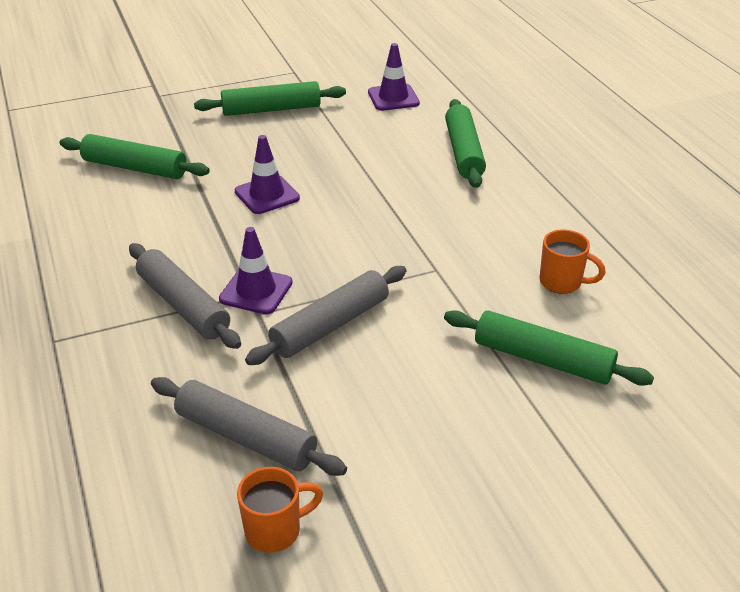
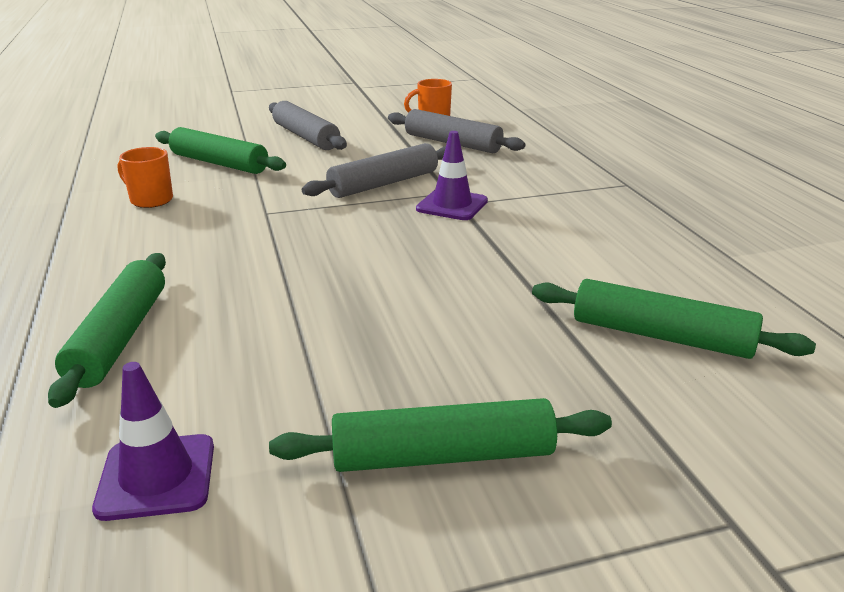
camera: 175 degrees left, 10 degrees down
grey rolling pin [129,243,241,349] -> grey rolling pin moved to [269,101,347,150]
purple traffic cone [235,135,300,214] -> none

